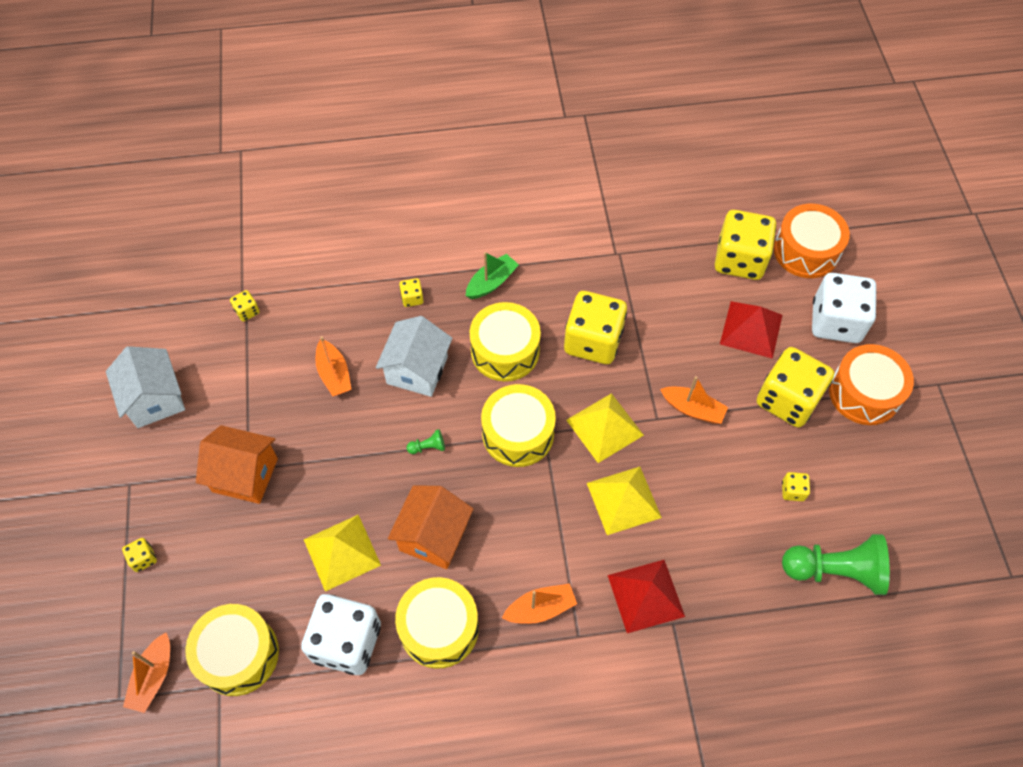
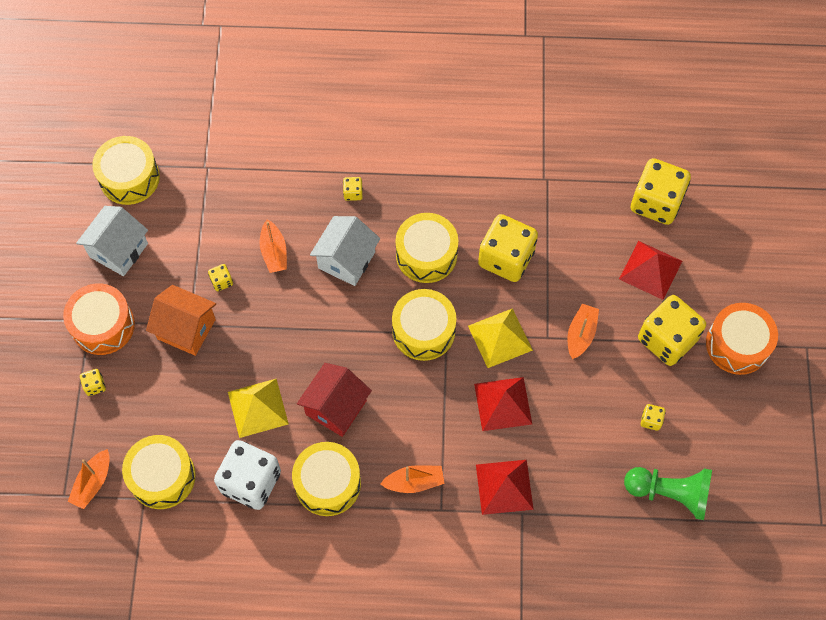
camera: 10 degrees right, 5 degrees up
white house [106,346,185,428] -> white house turned 45 degrees clockwise [76,206,148,276]
yellow dice [230,290,260,322] -> yellow dice moved to [208,264,233,291]
orange house [388,485,473,569] -> red house [297,363,372,437]
green pawn [406,429,445,454] -> none
green boat [466,252,519,299] -> none
yellow pyramid [587,467,662,535] -> red pyramid [474,377,532,431]
orange boat [660,376,728,424] -> orange boat turned 105 degrees counterclockwise [567,304,599,359]
orange drum [774,204,850,278] -> orange drum moved to [63,283,135,355]
white dice [812,273,877,343] -> none
none -> yellow drum [92,136,160,205]

